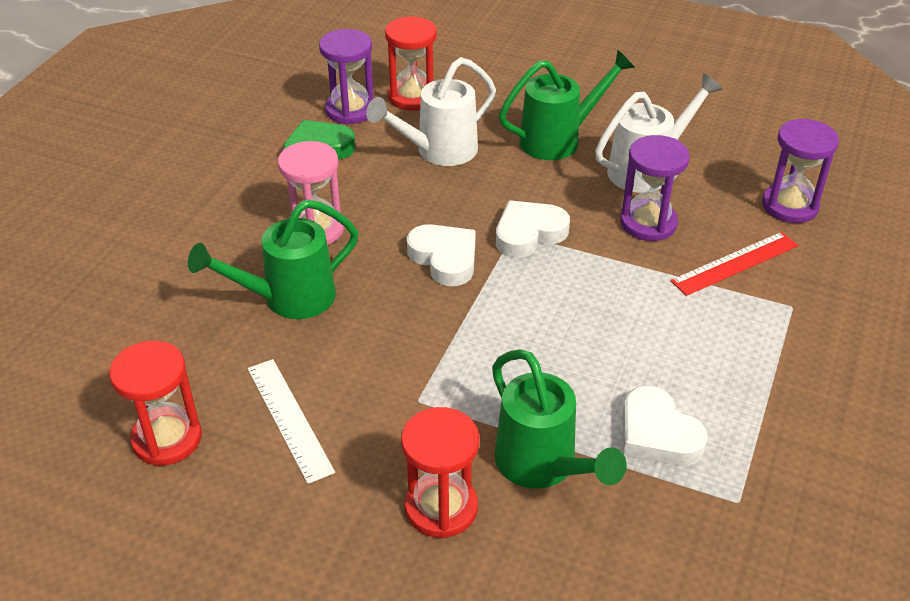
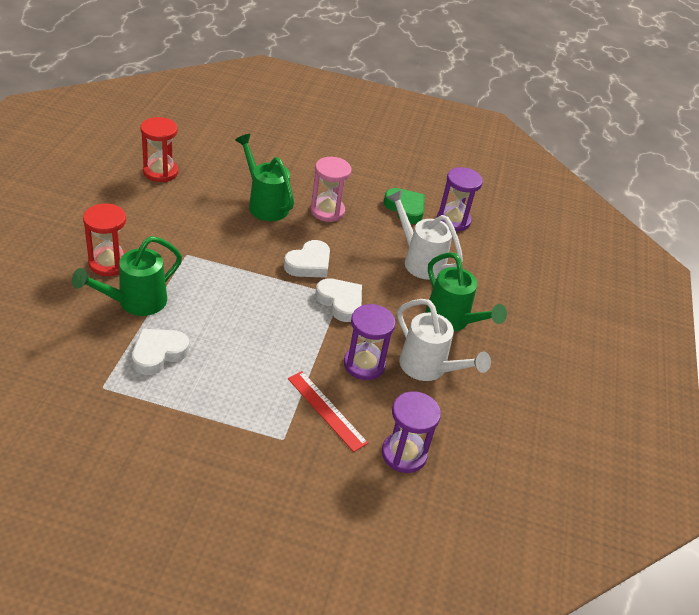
camera: 75 degrees right, 0 degrees up
white ruler [248,359,335,484] -> none
red hourglass [385,16,437,111] -> none

